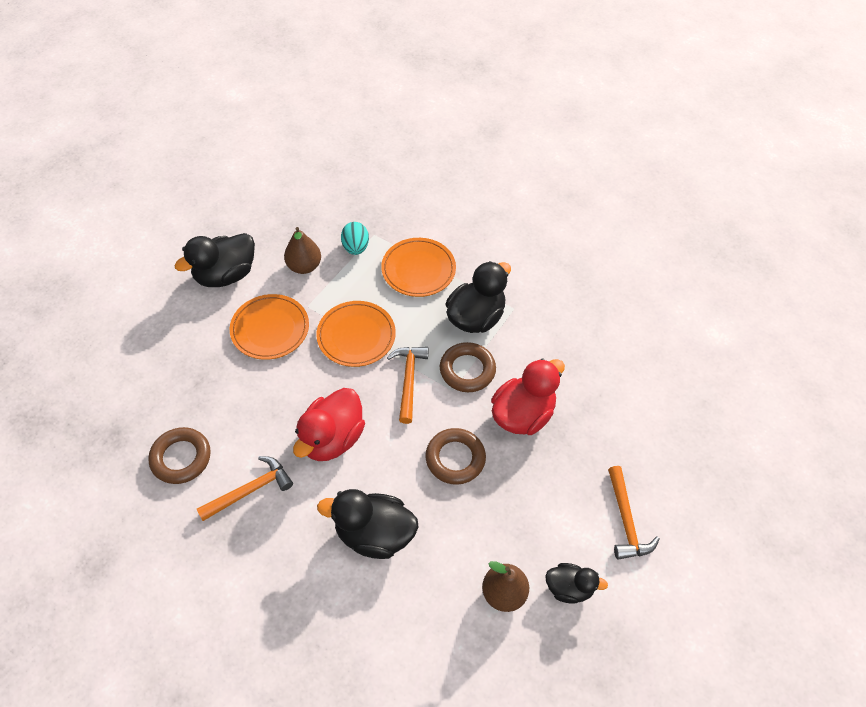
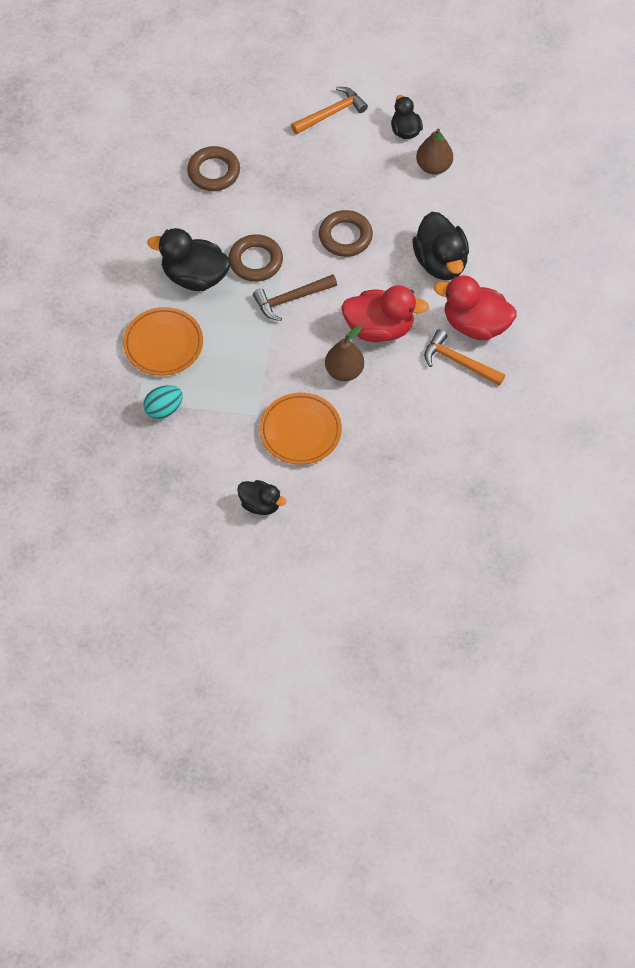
camera: 115 degrees left, 5 degrees up
brown ring [148,427,211,484] -> brown ring moved to [187,146,240,191]
black duck [174,233,255,287] -> black duck [237,480,286,515], size x0.59
brown pear [284,227,321,274] -> brown pear moved to [325,326,364,381]
orange plate [316,301,396,367] -> none
orange hammer [387,347,429,424] -> brown hammer [253,274,337,321]
red duck [491,358,565,435] -> red duck moved to [434,275,517,340]

